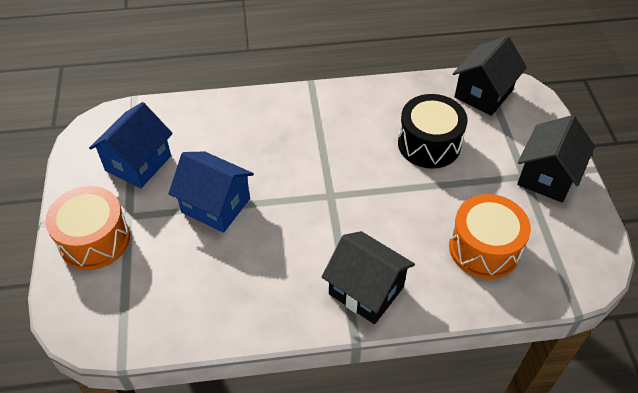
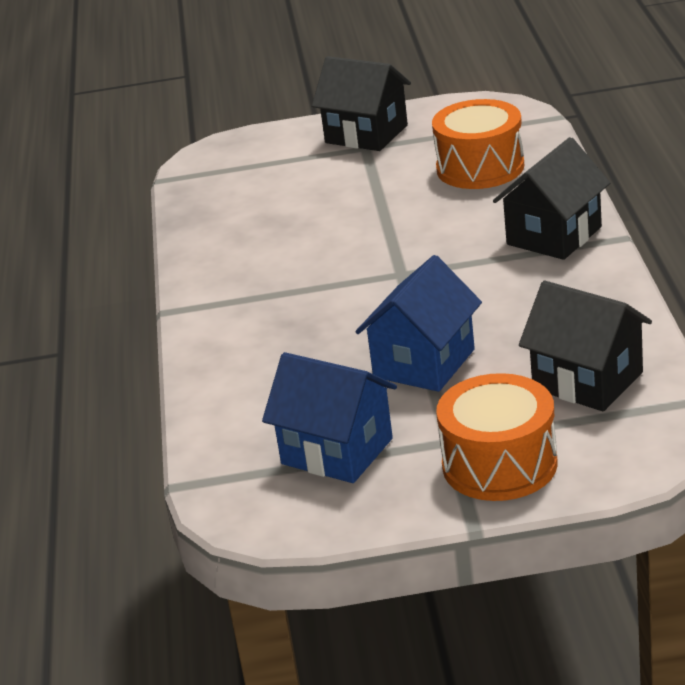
camera: 85 degrees left, 20 degrees down
black drum [398,94,468,169] -> none
black house [453,36,527,116] -> black house moved to [519,281,652,412]

